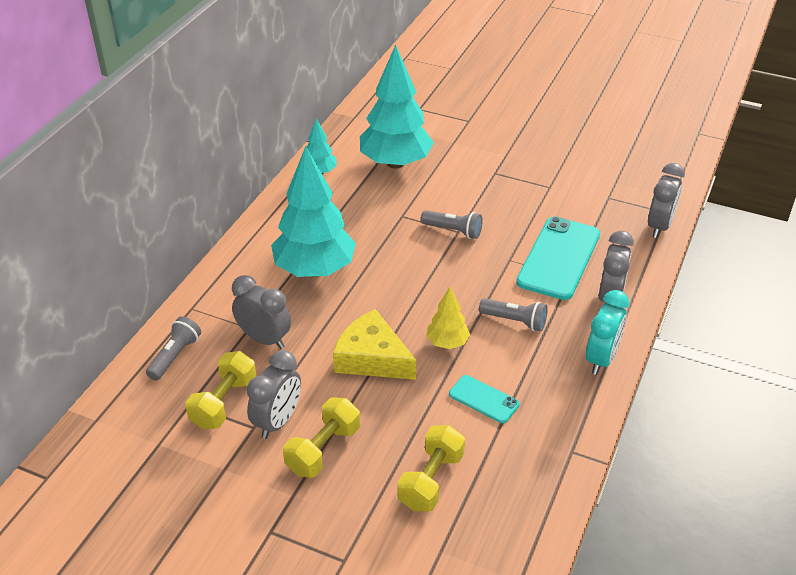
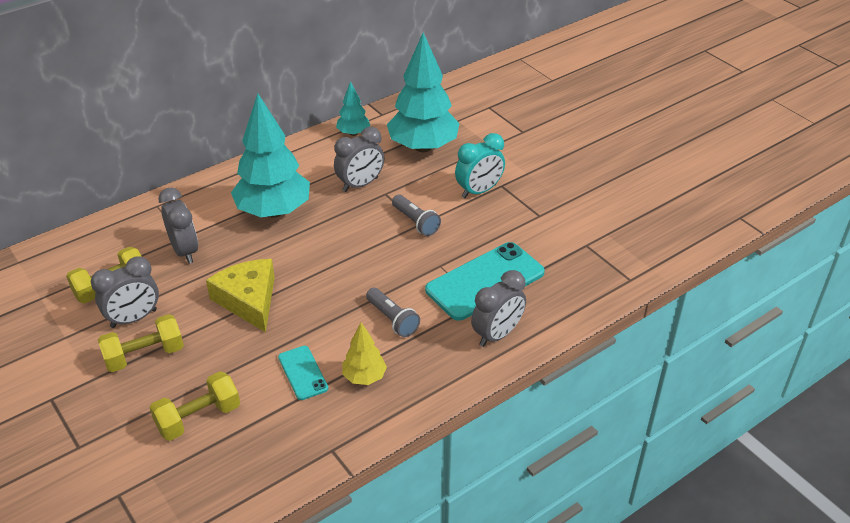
camera: 30 degrees right, 0 degrees up
grey flashlight [146,316,201,381] -> none
yellow tree [426,286,470,349] -> yellow tree moved to [342,322,387,385]
turquoise clock [586,290,629,375] -> turquoise clock moved to [455,133,505,198]
grey clock [648,163,685,238] -> grey clock moved to [334,127,384,192]

